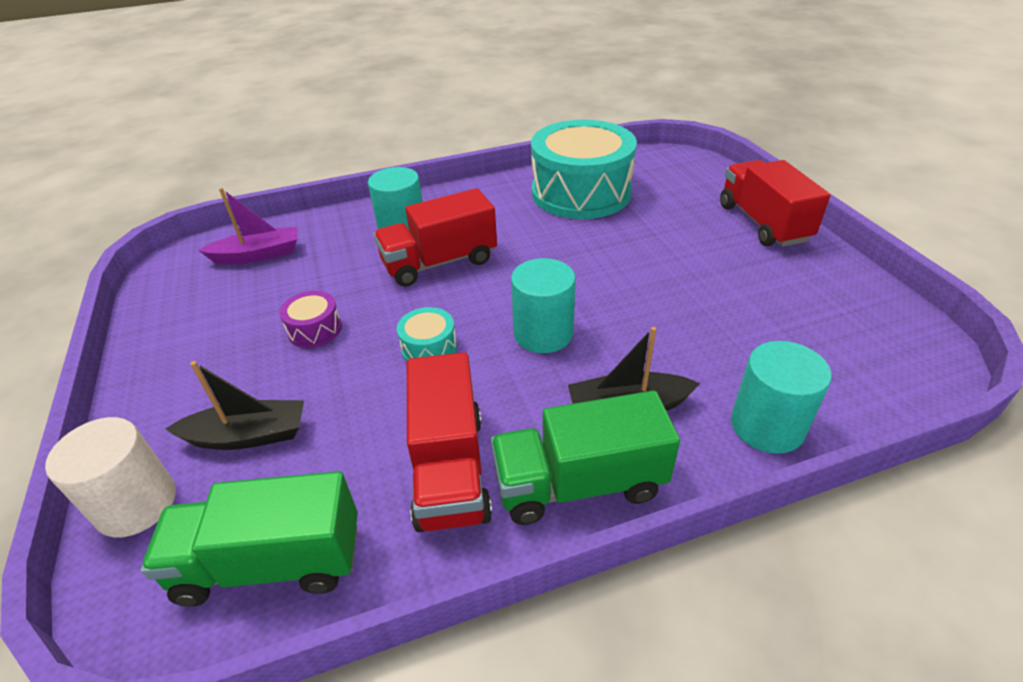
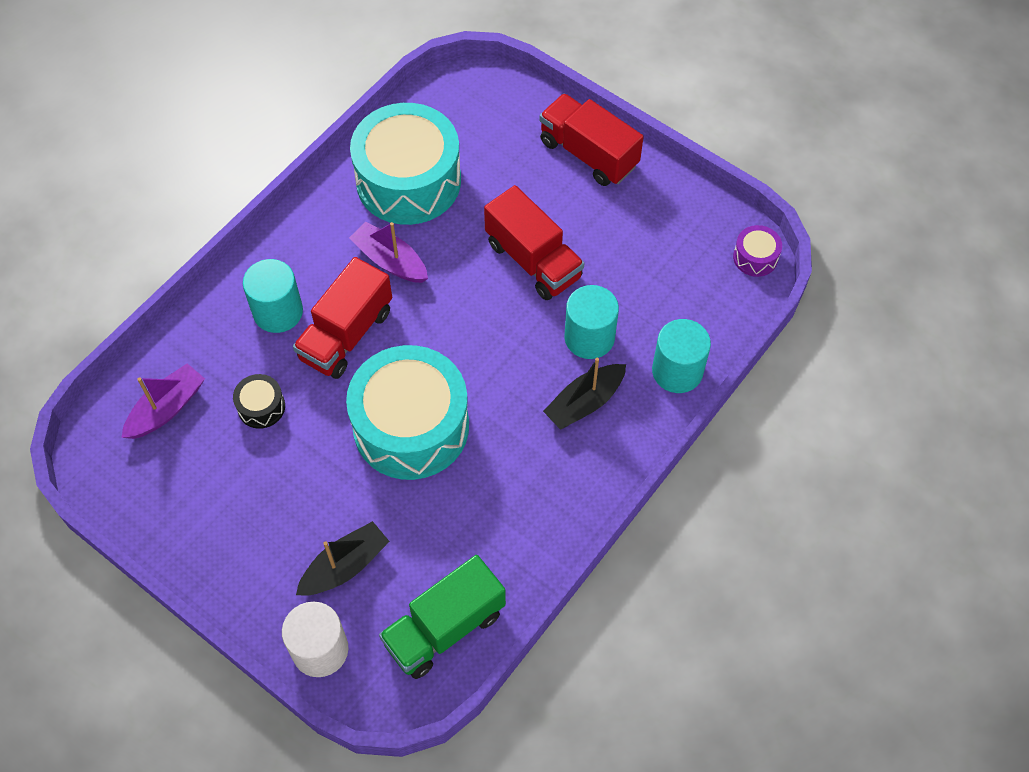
camera: 35 degrees left, 20 degrees up
purple drum [279,291,342,348] -> purple drum moved to [733,225,782,277]
turquoise drum [397,307,457,362] -> turquoise drum [346,345,469,480], size x2.42
red truck [407,352,492,532] -> red truck moved to [484,185,584,300]
green truck [491,390,680,525] -> none
turquoise cylinder [511,258,576,353] -> turquoise cylinder moved to [564,285,619,359]
none -> black drum [233,374,285,429]
none -> purple boat [349,222,428,283]

